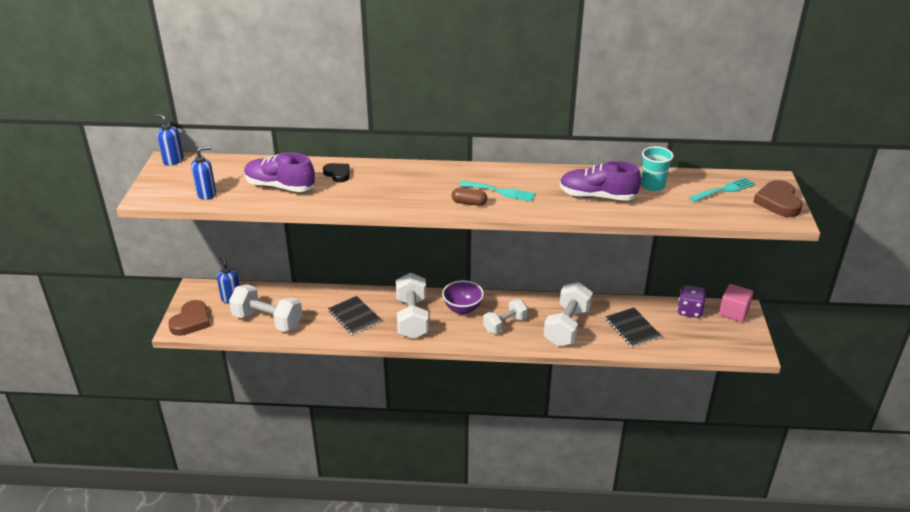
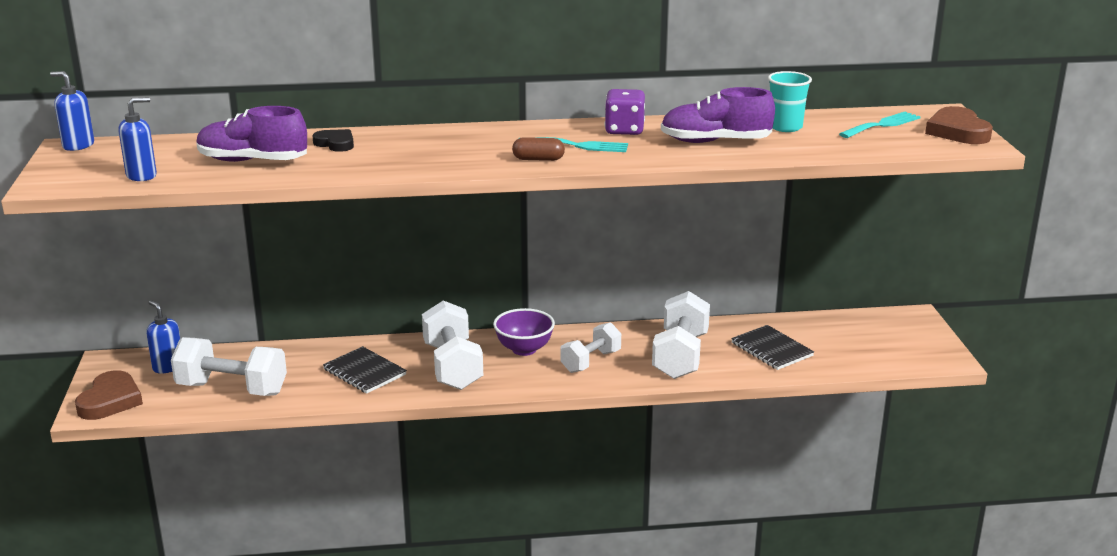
camera: 10 degrees left, 10 degrees down
purple dice [677,285,706,318] -> purple dice moved to [605,89,645,135]
pink cube [719,284,753,322] -> none

